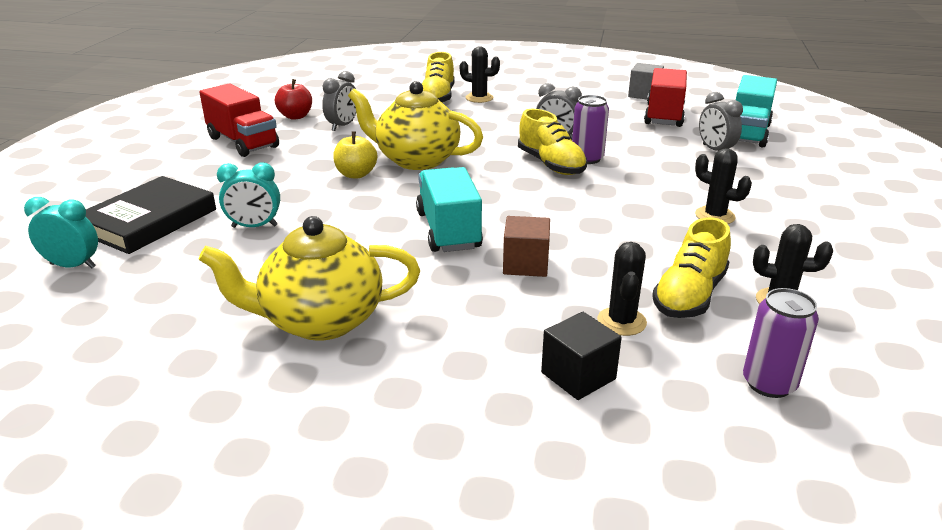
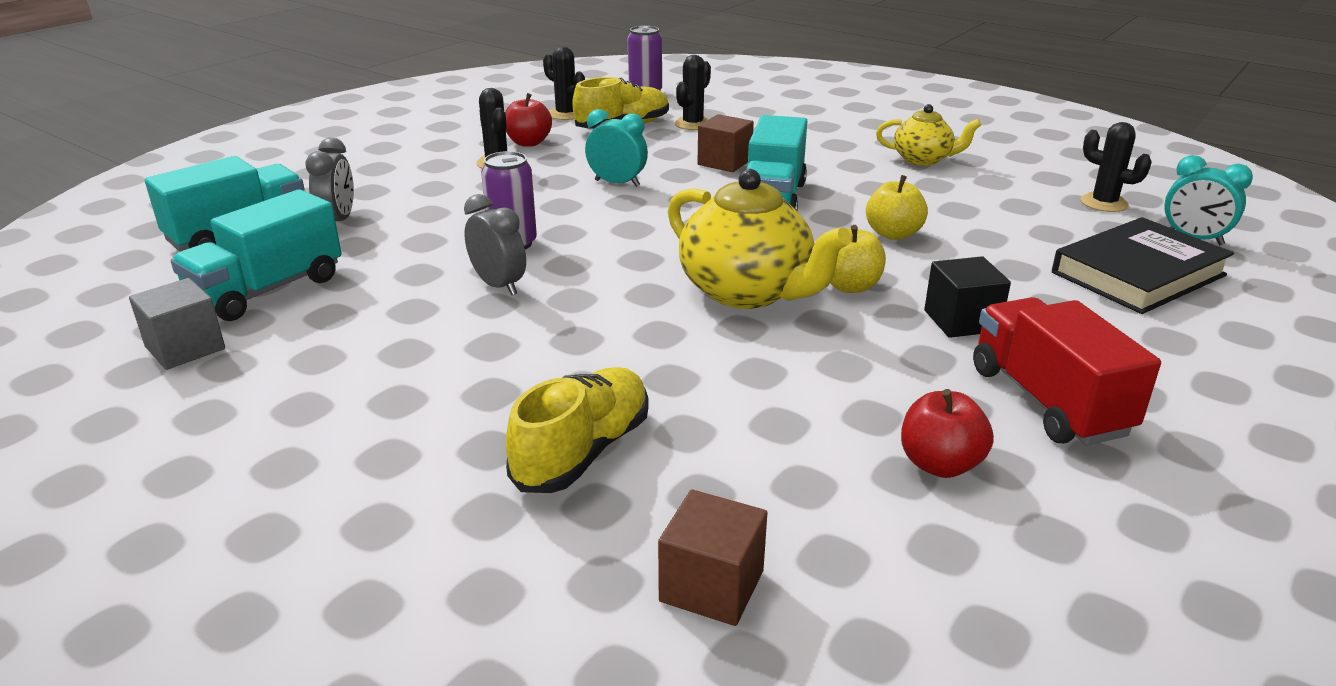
camera: 155 degrees left, 0 degrees up
yellow teapot [198,216,420,341] -> yellow teapot [876,104,981,166], size x0.58
turquoise clock [217,162,280,228] -> turquoise clock moved to [585,109,648,187]
grey clock [322,71,356,131] -> none
black cactus [460,46,500,103] -> black cactus moved to [1081,122,1152,212]
yellow shoe [518,109,587,175] -> none
black cube [541,312,622,400] -> black cube moved to [924,256,1011,338]
red truck [644,68,687,127] -> turquoise truck [171,189,342,321]
none -> red apple [505,93,552,147]
none -> brown cube [658,489,767,626]
none -> yellow apple [866,175,928,240]

